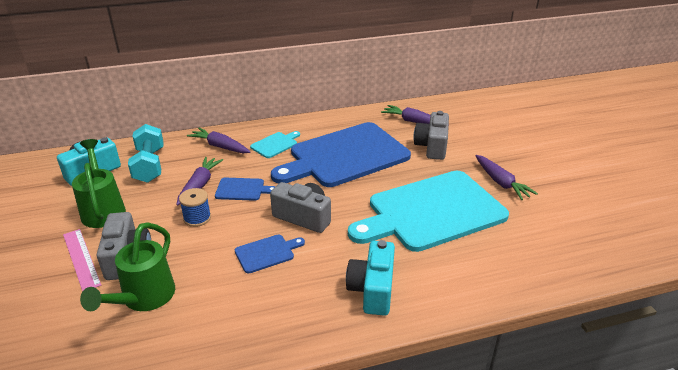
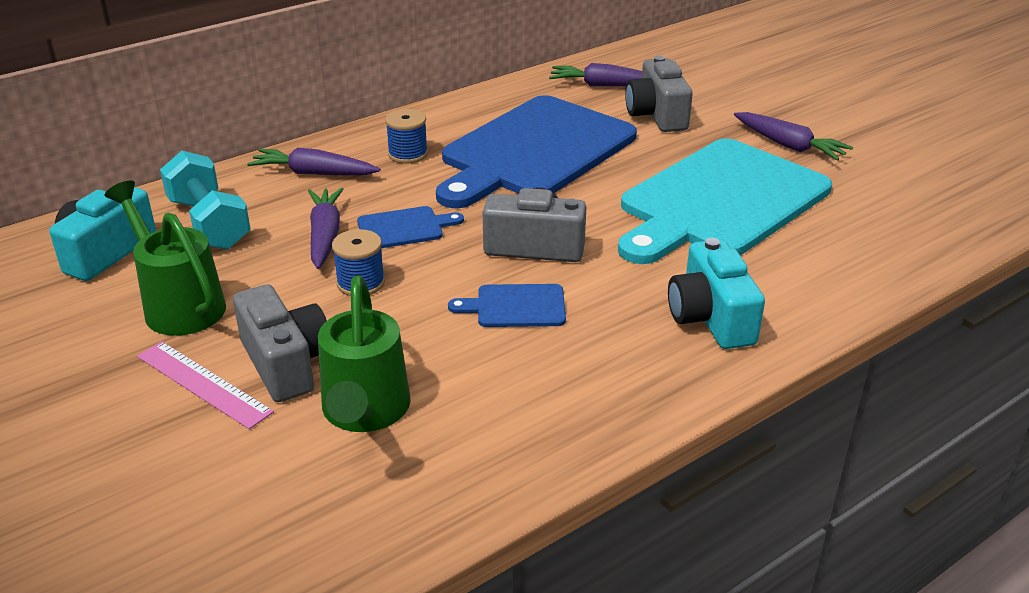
camera: 20 degrees left, 0 degrees up
blue cutting board [235,234,305,274] -> blue cutting board turned 135 degrees counterclockwise [448,284,566,327]
turquoise cutting board [250,131,300,158] -> blue spool [385,109,428,164]

